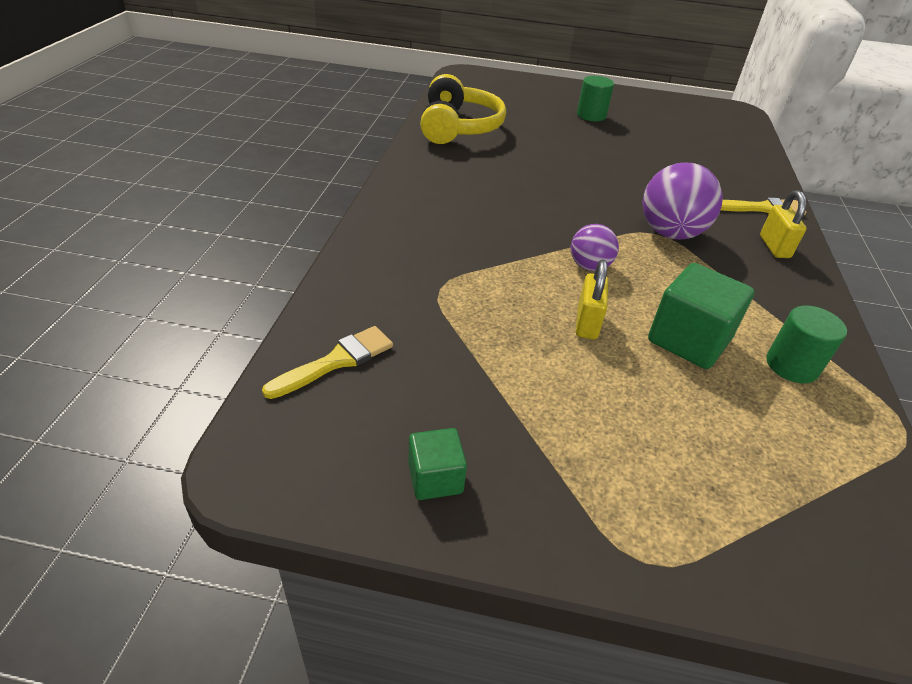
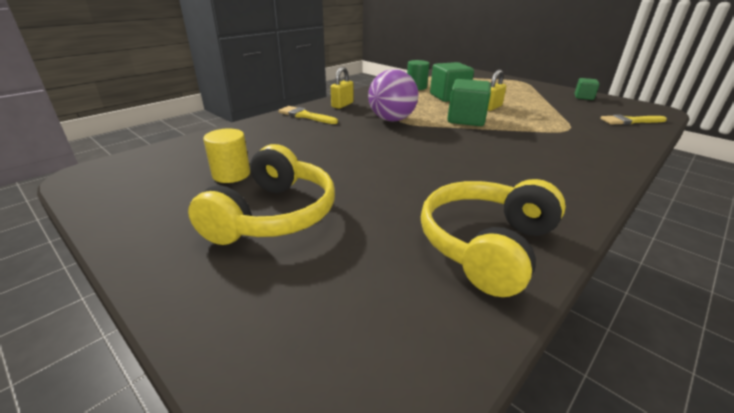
camera: 145 degrees left, 10 degrees down
purple ball [571,224,619,271] -> green cube [447,79,491,126]
green cylinder [577,76,614,121] -> yellow headphones [188,144,335,245]
none -> yellow cylinder [203,128,250,183]

